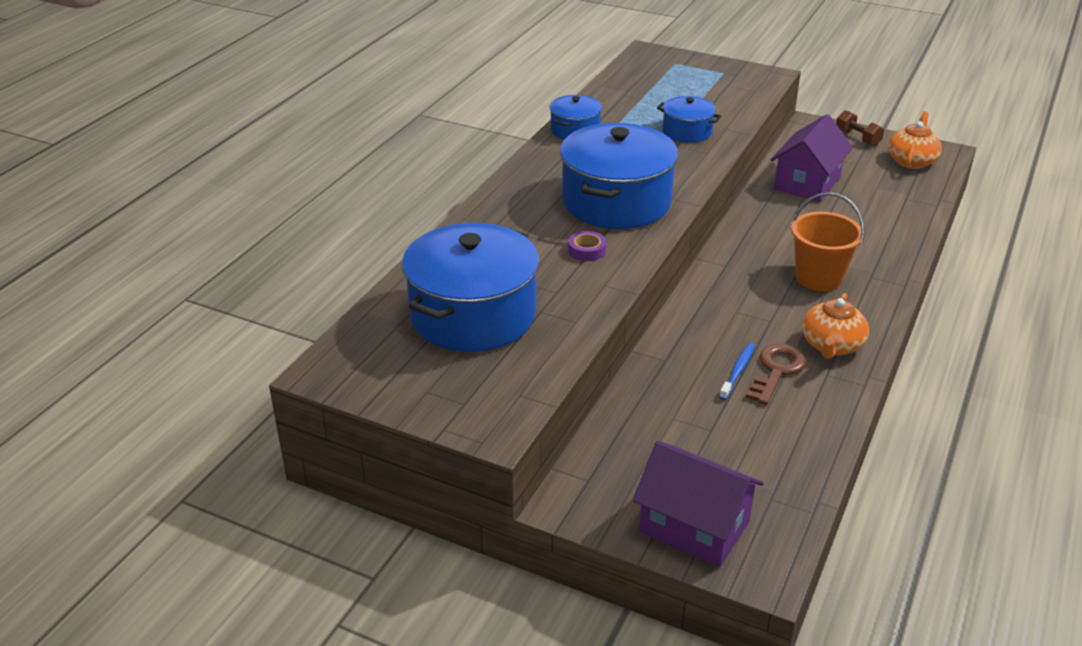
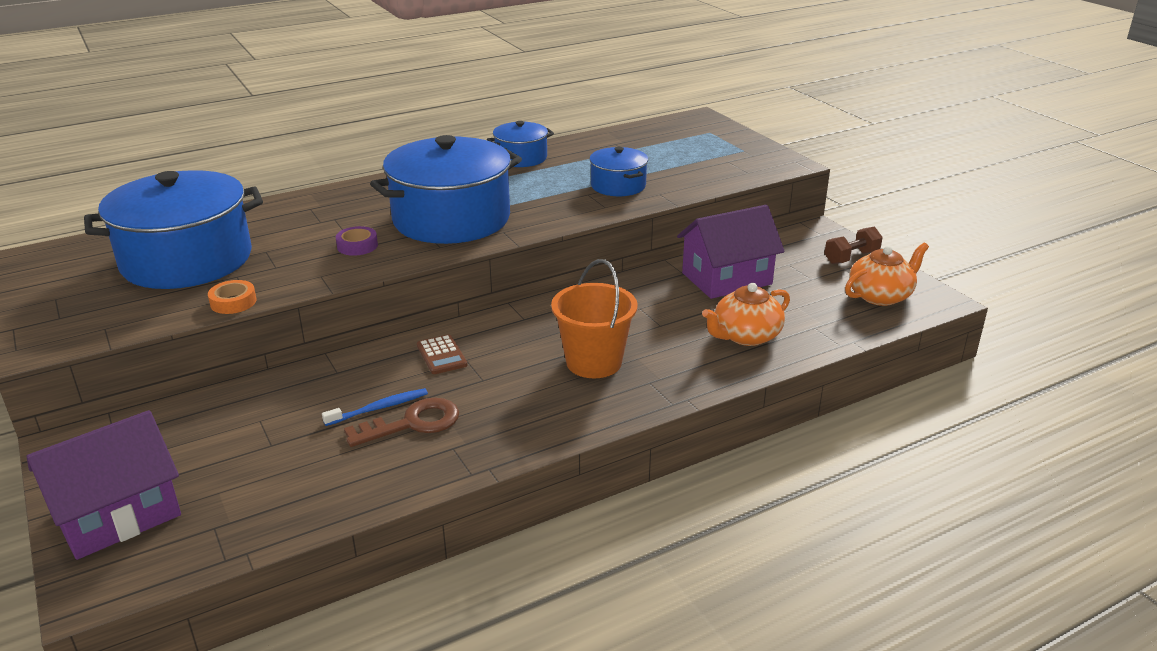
camera: 35 degrees right, 5 degrees down
purple house [632,441,764,567] -> purple house turned 75 degrees clockwise [27,410,181,560]
orange teapot [802,293,869,359] -> orange teapot moved to [702,283,790,346]
brown dumbbell [836,110,884,146] -> brown dumbbell turned 60 degrees clockwise [825,227,883,264]
none -> orange tape [208,280,257,314]
none -> brown calculator [417,334,468,374]

